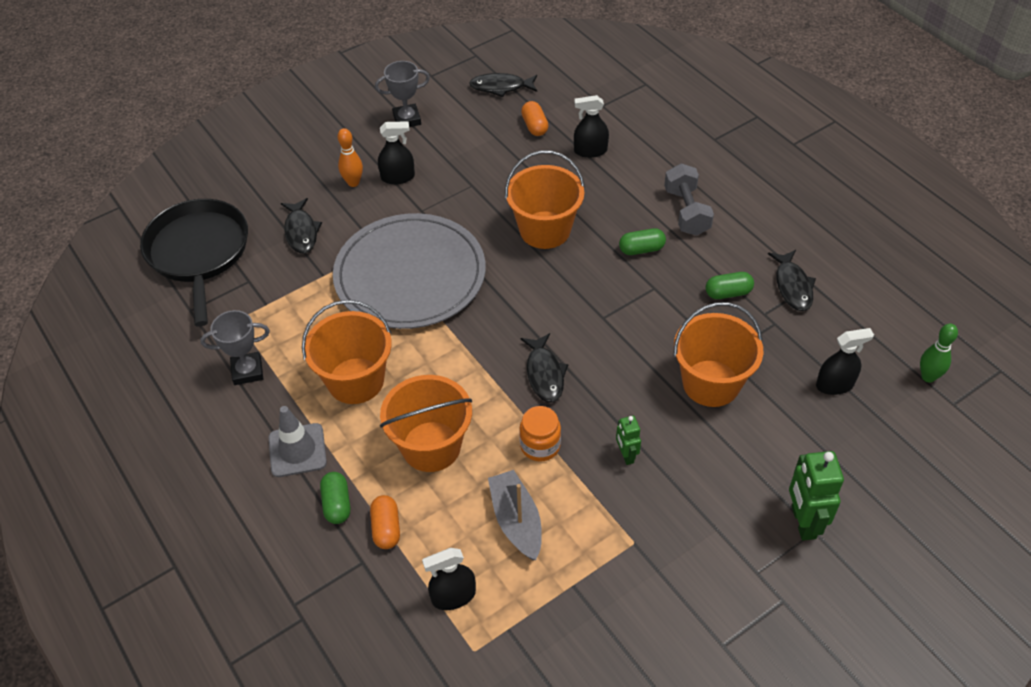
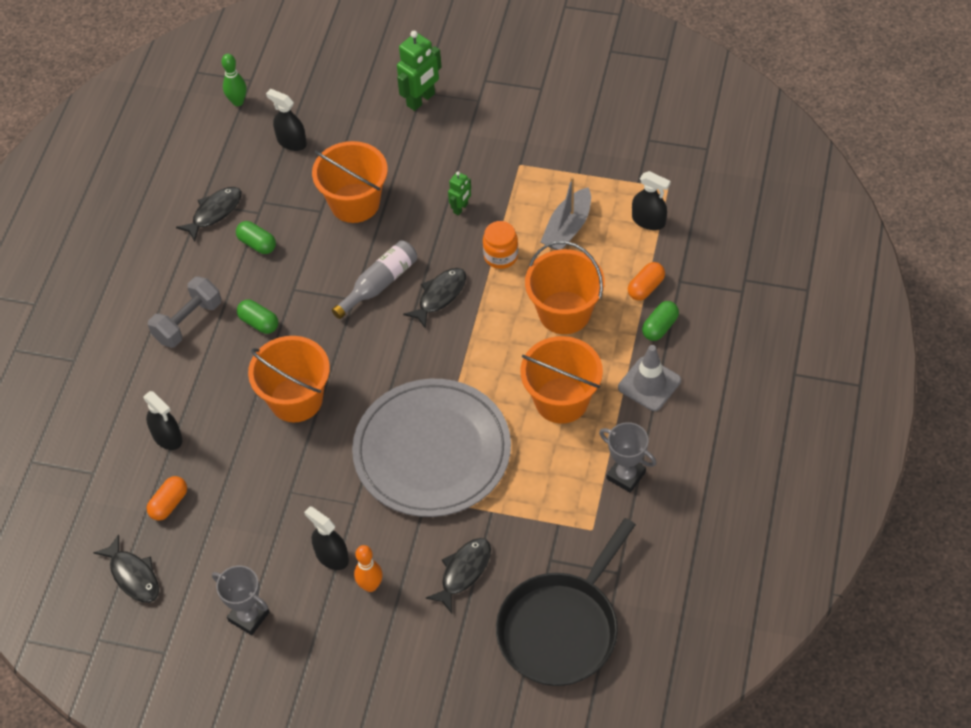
camera: 130 degrees left, 5 degrees up
none -> grey bottle [332,240,417,319]

